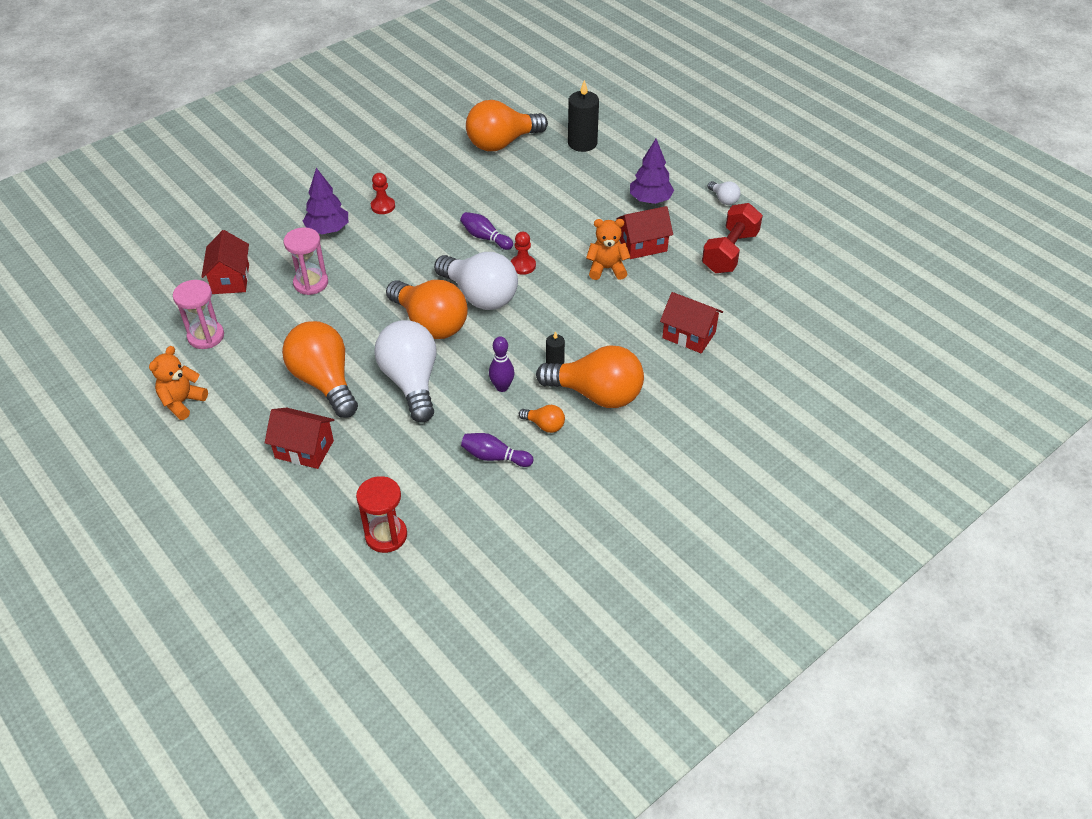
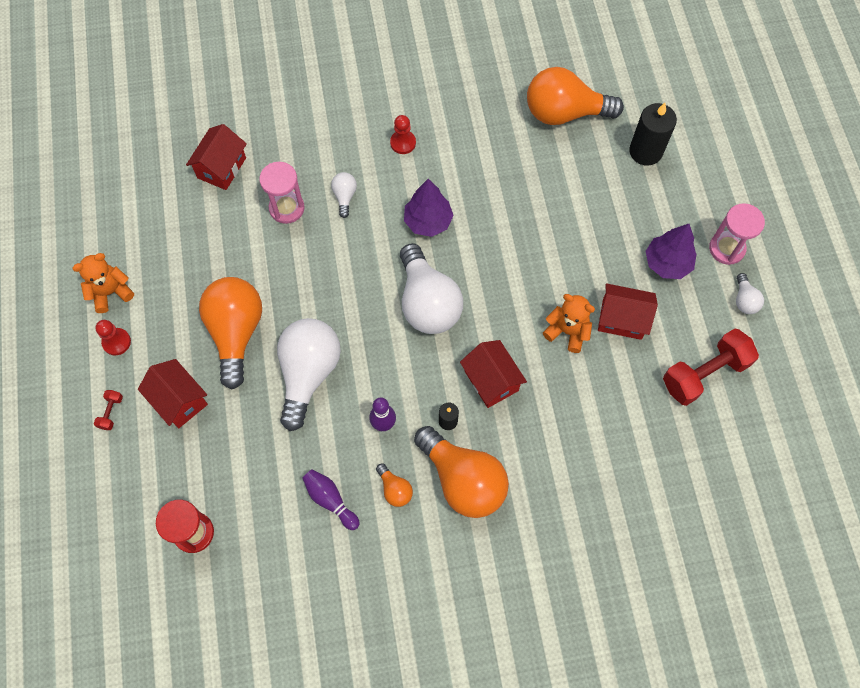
camera: 30 degrees right, 20 degrees up
pink hourglass [173,280,224,349] -> pink hourglass moved to [709,203,765,265]
purple tree [303,168,348,234] -> purple tree moved to [404,179,454,237]
orange light bulb [386,280,468,339] -> none
purple bowling pin [460,212,513,250] -> none
red pawn [511,232,536,275] -> red pawn moved to [95,320,131,355]
red house [660,292,723,353] -> red house moved to [460,340,527,408]
none -> red dumbbell [94,390,123,430]
none -> white light bulb [331,172,357,218]

